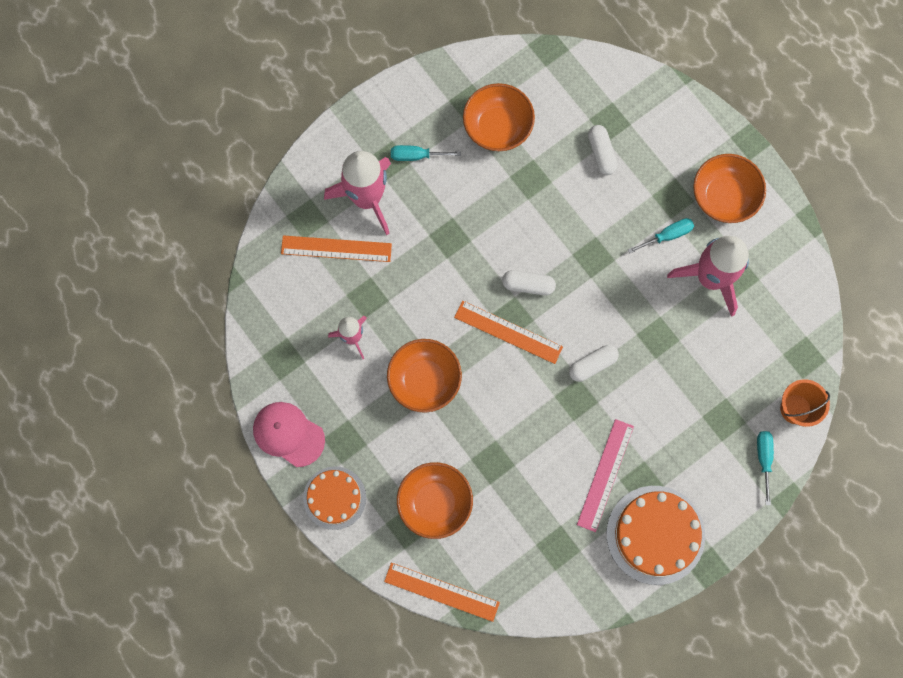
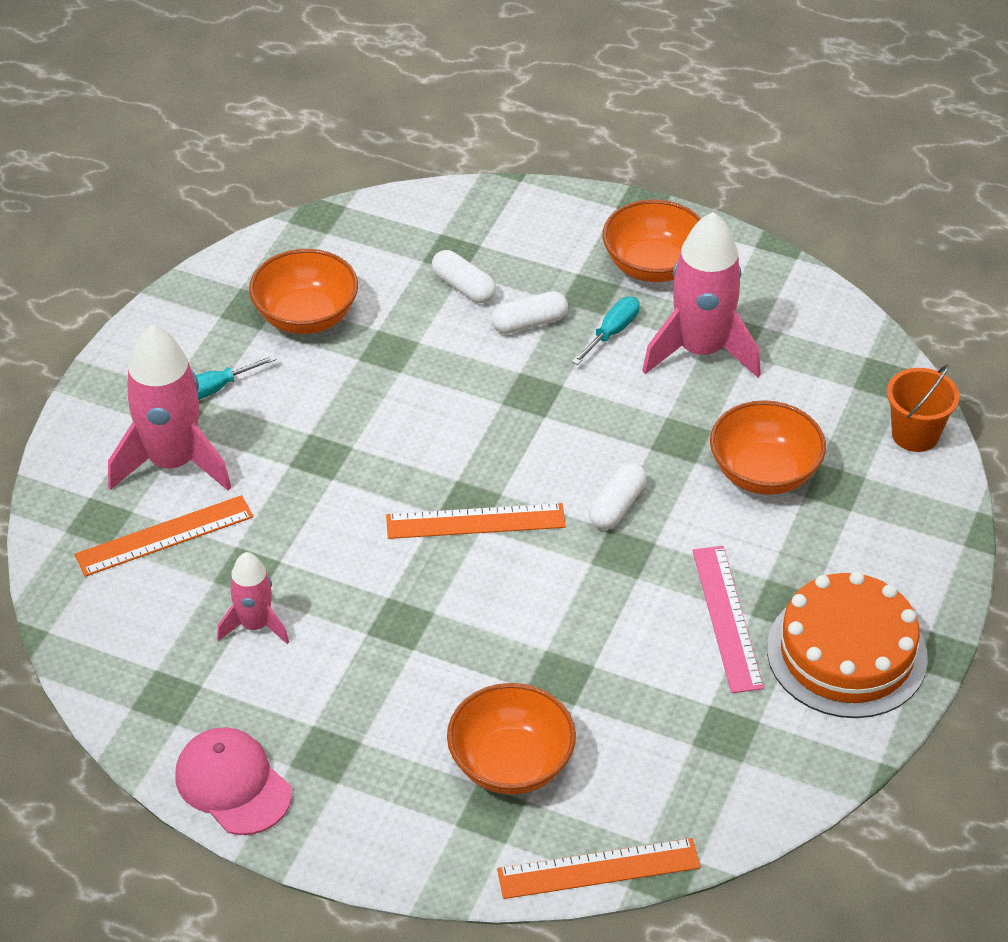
camera: 30 degrees left, 30 degrees down
pink cap [253,402,325,467] -> pink cap turned 45 degrees clockwise [175,727,292,835]
orange cake [303,466,366,530] -> none
orange bowl [387,339,462,413] -> orange bowl moved to [710,400,826,495]
white capsule [502,270,556,295] -> white capsule moved to [491,291,568,334]
turquoise screwdriver [757,431,774,505] -> none

